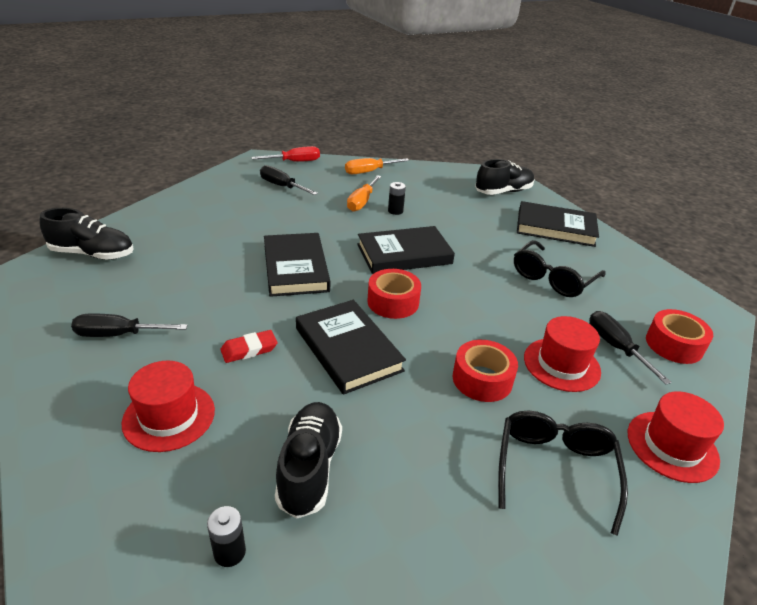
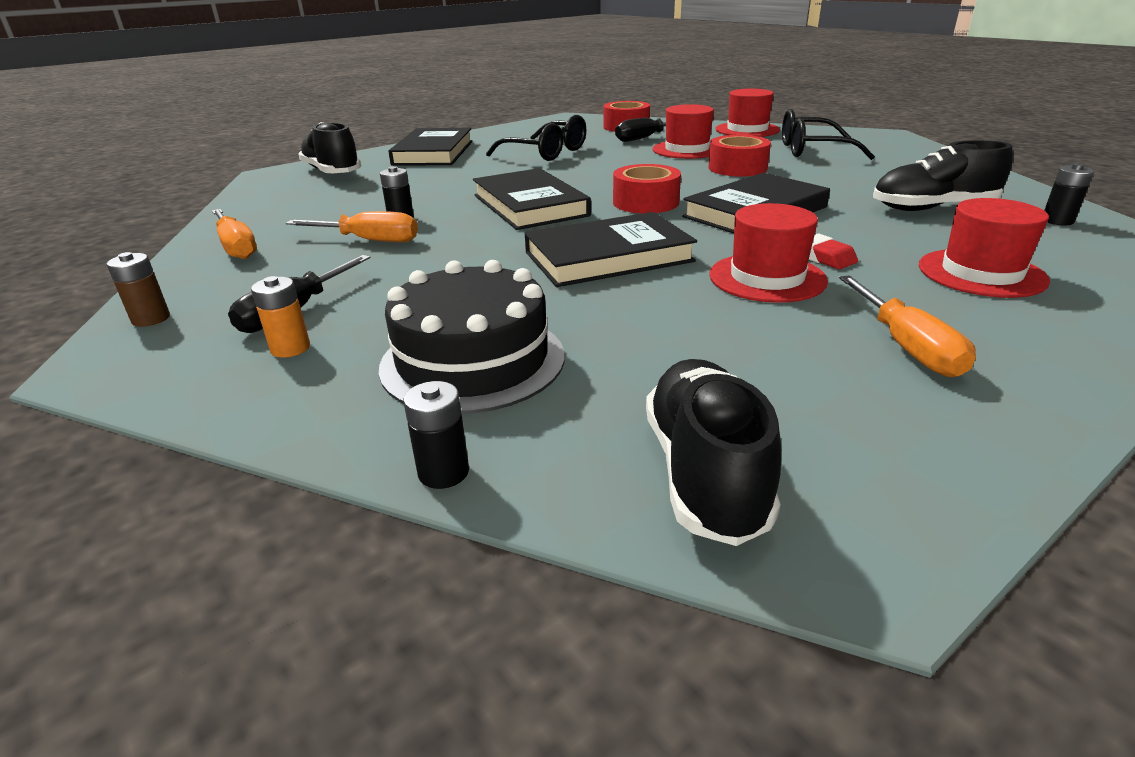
camera: 95 degrees left, 5 degrees down
black screwdriver [71,313,188,337] -> orange screwdriver [839,275,976,377]
red screwdriver [251,146,320,162] -> brown battery [107,252,170,327]
none -> orange battery [251,276,310,358]
none -> black cake [379,260,564,414]
none -> black battery [403,381,469,489]
none -> red hat [709,203,828,303]

